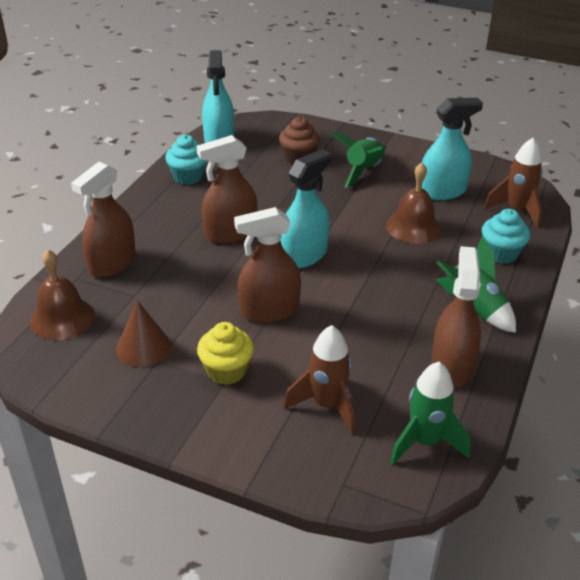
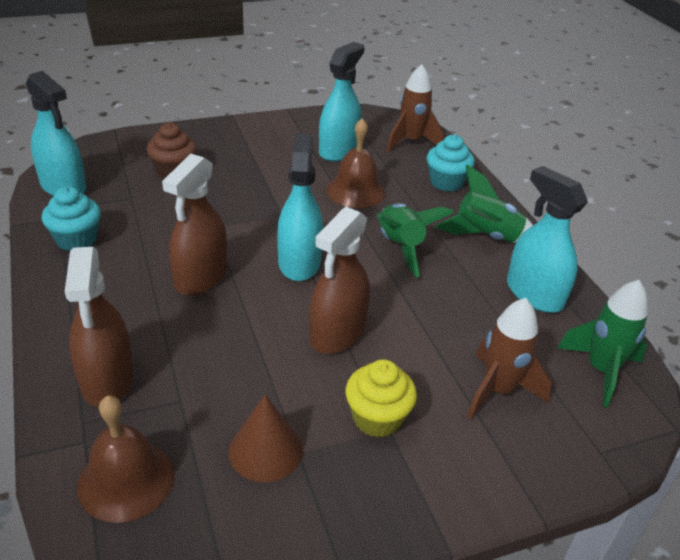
camera: 45 degrees left, 0 degrees up
green rocket [331,132,387,188] -> green rocket moved to [376,203,454,277]
brown spray bottle [431,246,481,387] -> turquoise spray bottle [507,166,588,313]

